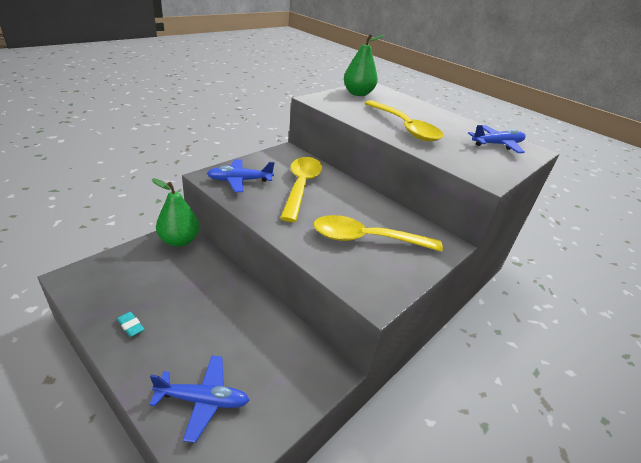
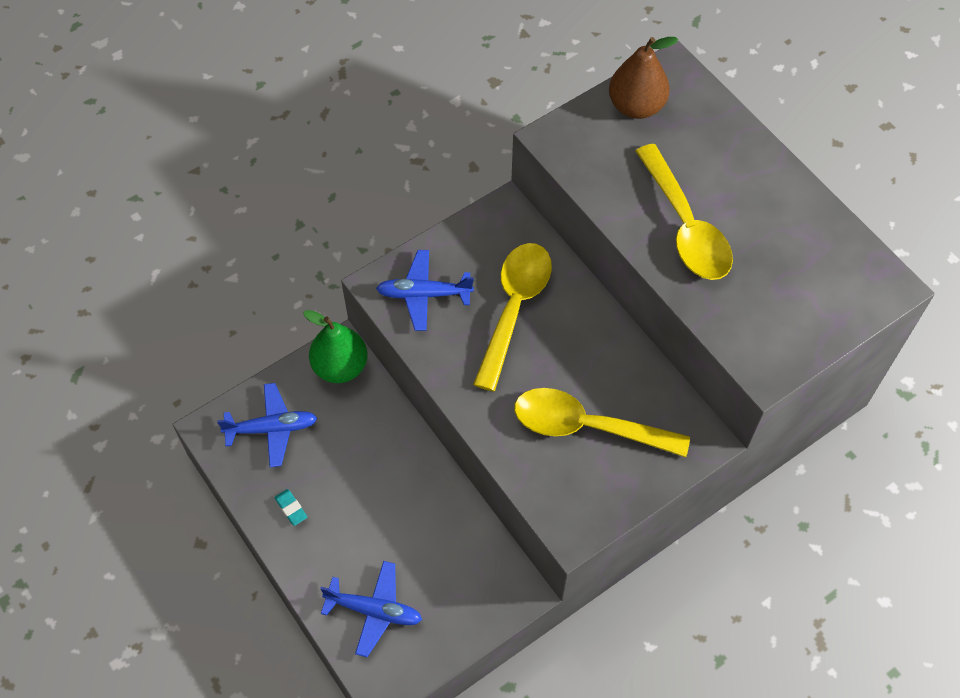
camera: 15 degrees right, 25 degrees up
green pear [344,34,385,96] -> brown pear [609,37,678,119]
blue plane [468,125,526,153] -> blue plane moved to [217,383,317,467]

